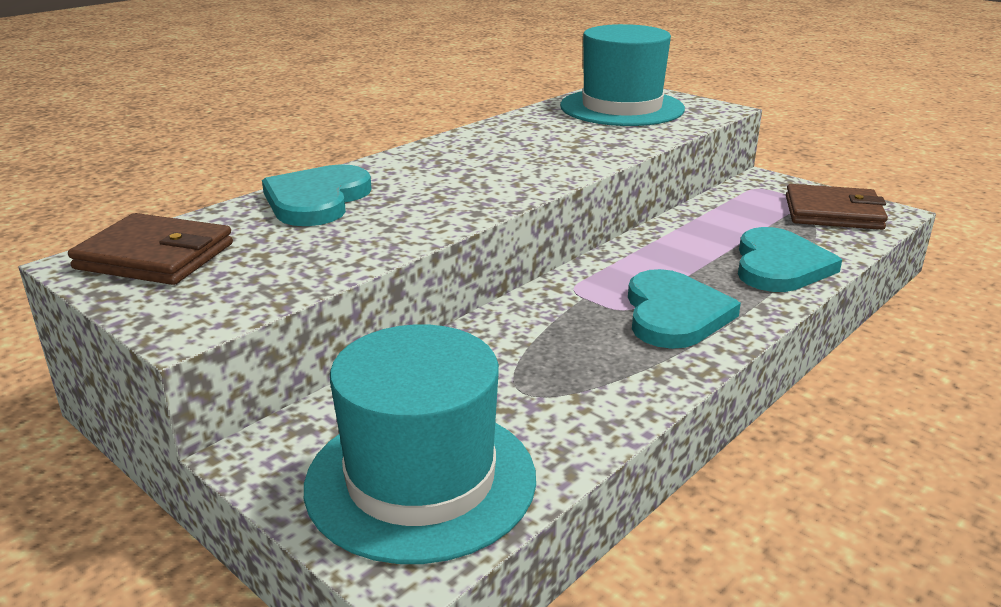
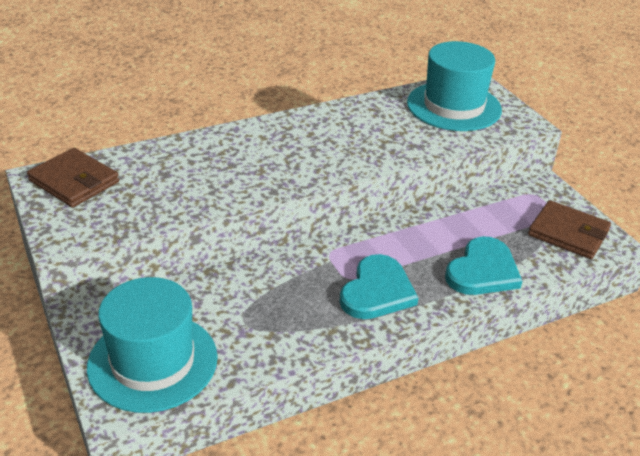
camera: 20 degrees right, 10 degrees up
turquoise heart [262,164,372,226] -> none

